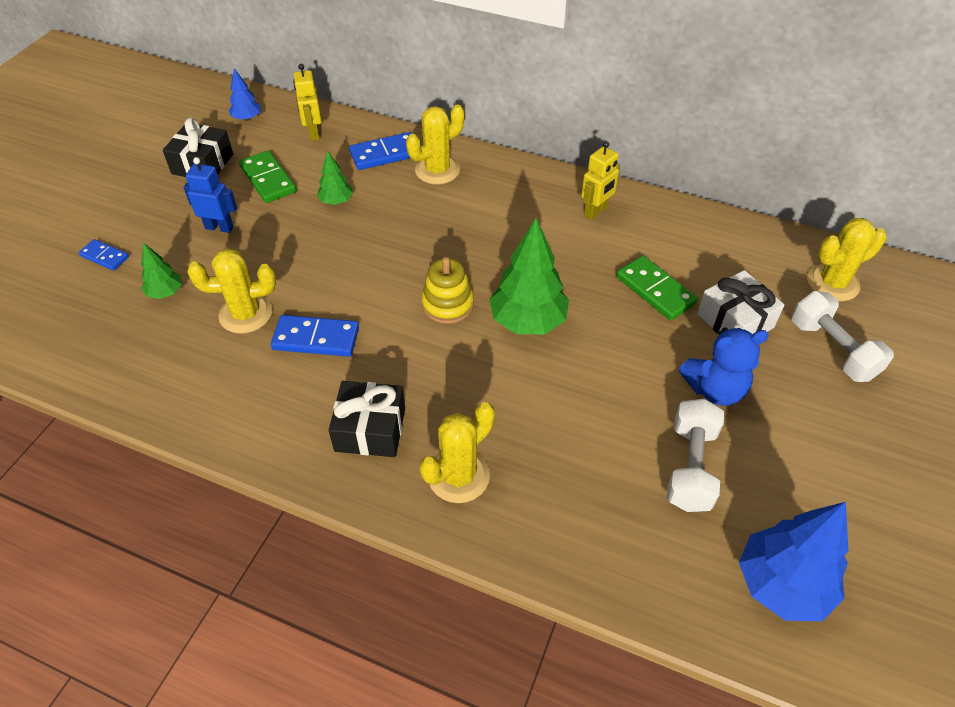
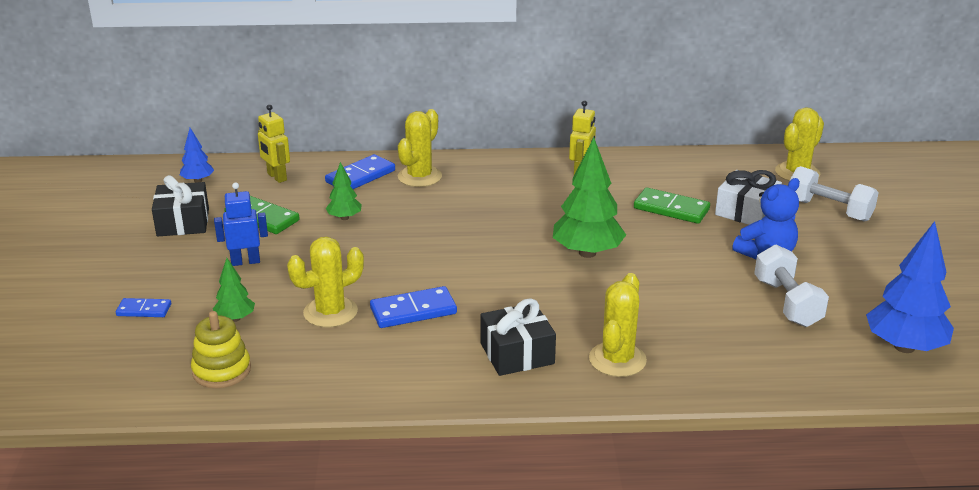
camera: 25 degrees left, 20 degrees down
yellow stacking toy [421,257,474,324] -> yellow stacking toy moved to [191,311,251,388]

